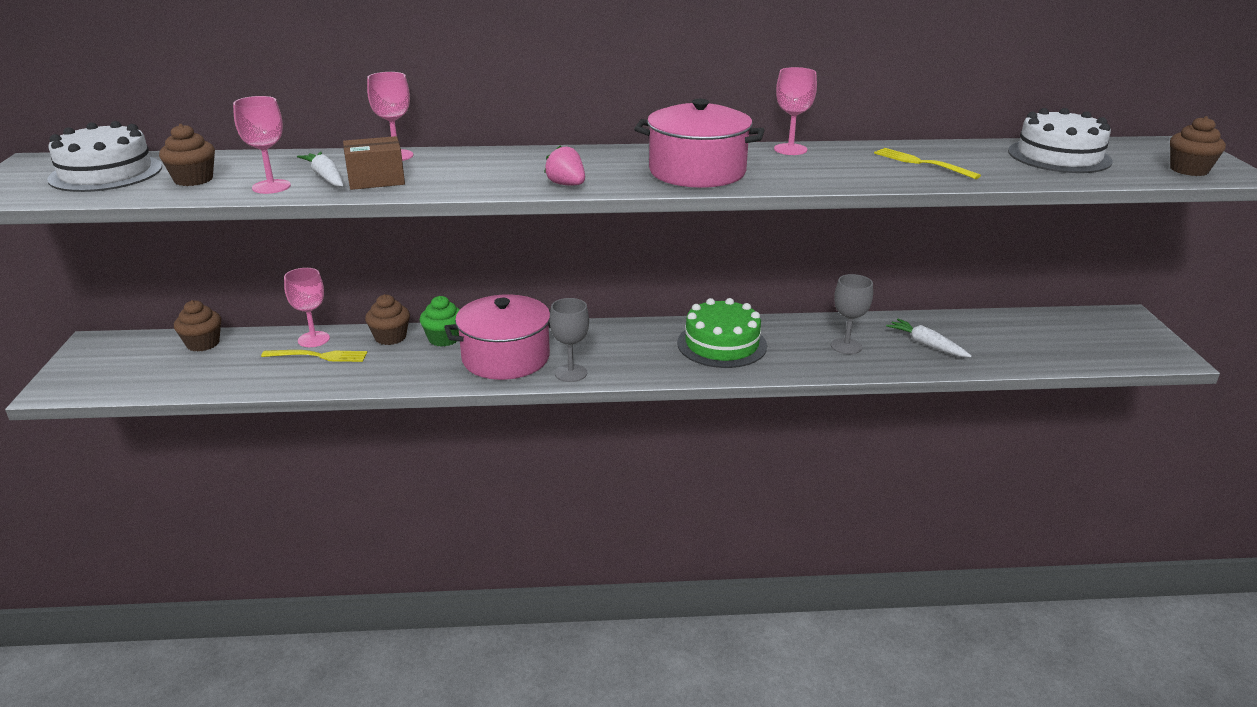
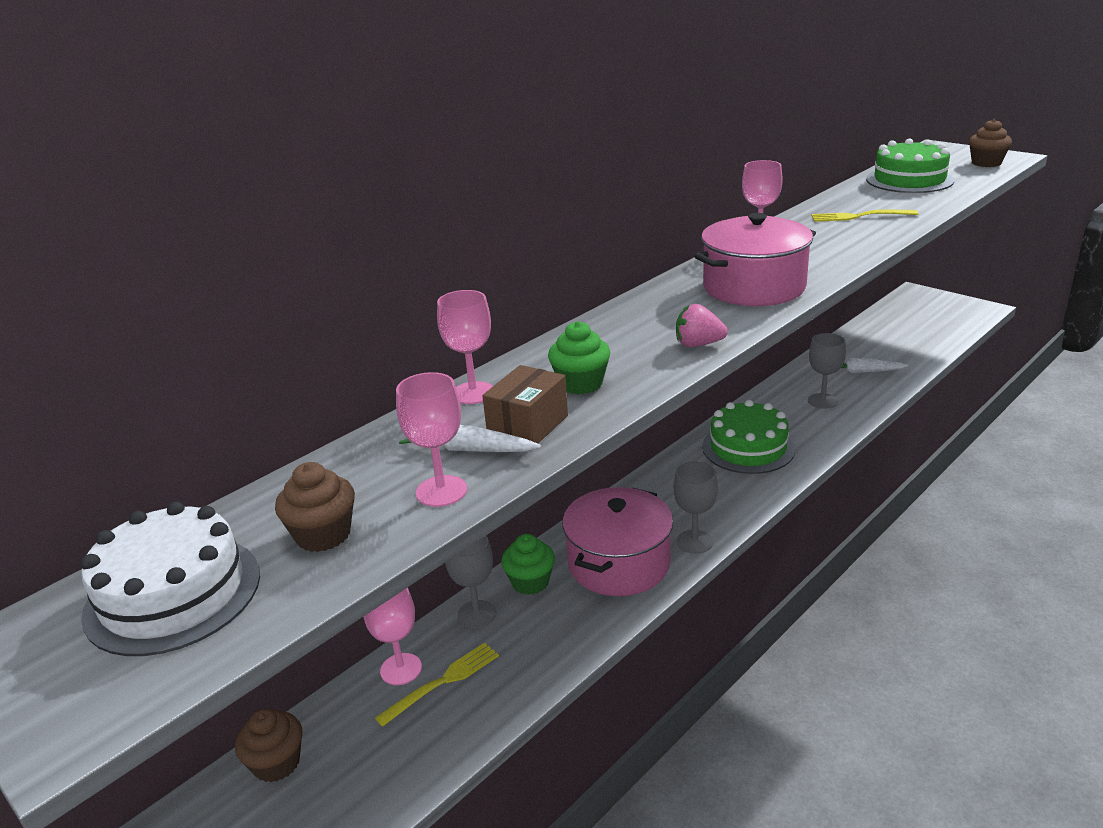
camera: 40 degrees left, 0 degrees up
brown cupcake [365,294,410,345] -> grey goblet [445,536,496,628]
white cake [1008,108,1113,173] -> green cake [866,139,954,193]
none -> green cupcake [548,321,610,394]

